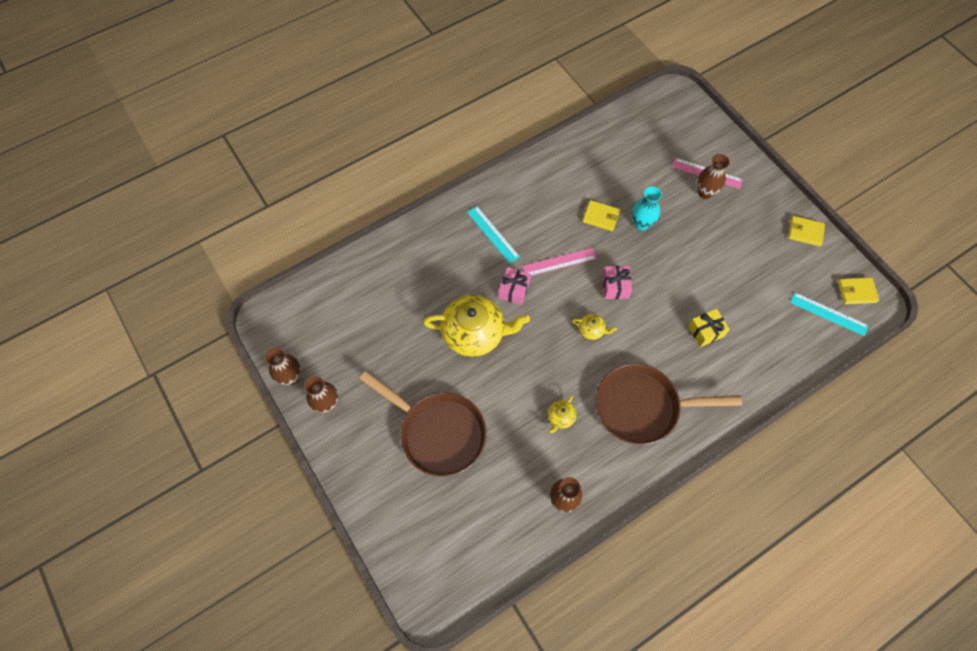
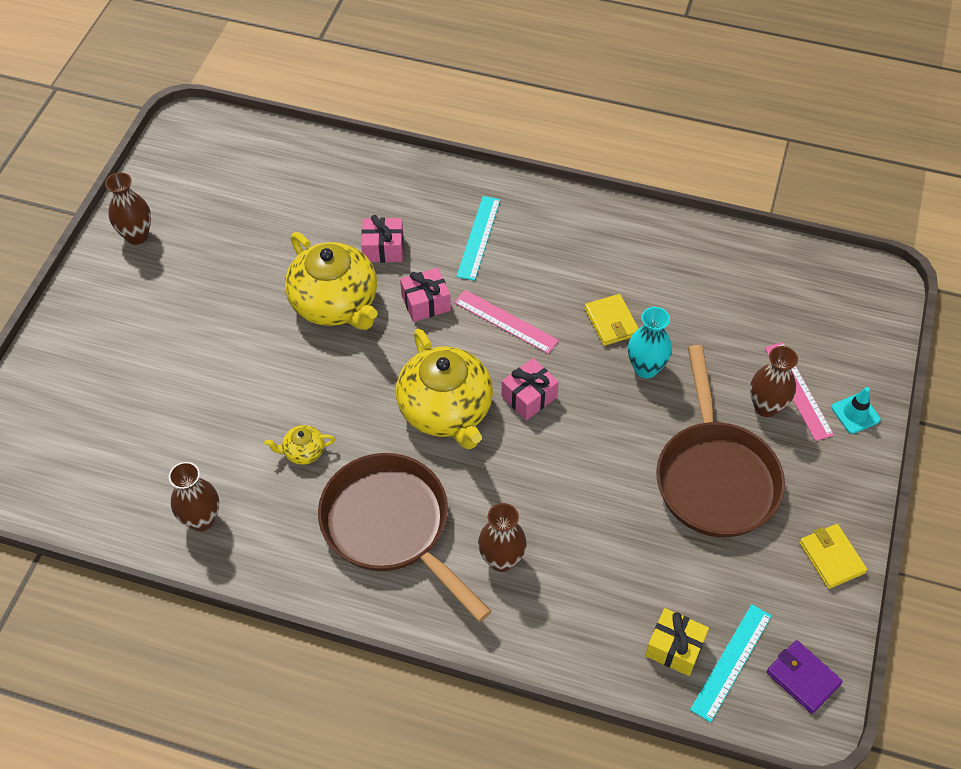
camera: 50 degrees right, 10 degrees down
brown vase [265,347,301,385] -> brown vase moved to [478,503,527,572]
brown pan [359,371,487,477] -> brown pan moved to [656,345,785,537]
yellow teapot [572,314,617,340] -> yellow teapot [396,329,493,449], size x2.33
yellow gift [688,309,730,347] -> yellow gift moved to [645,608,709,676]
turquoise ruler [790,292,869,336] -> turquoise ruler turned 45 degrees clockwise [690,604,772,723]
yellow wallet [838,277,879,304] -> purple wallet [767,640,843,714]
none -> pink gift [361,215,403,263]
none -> turquoise traffic cone [832,387,881,434]

